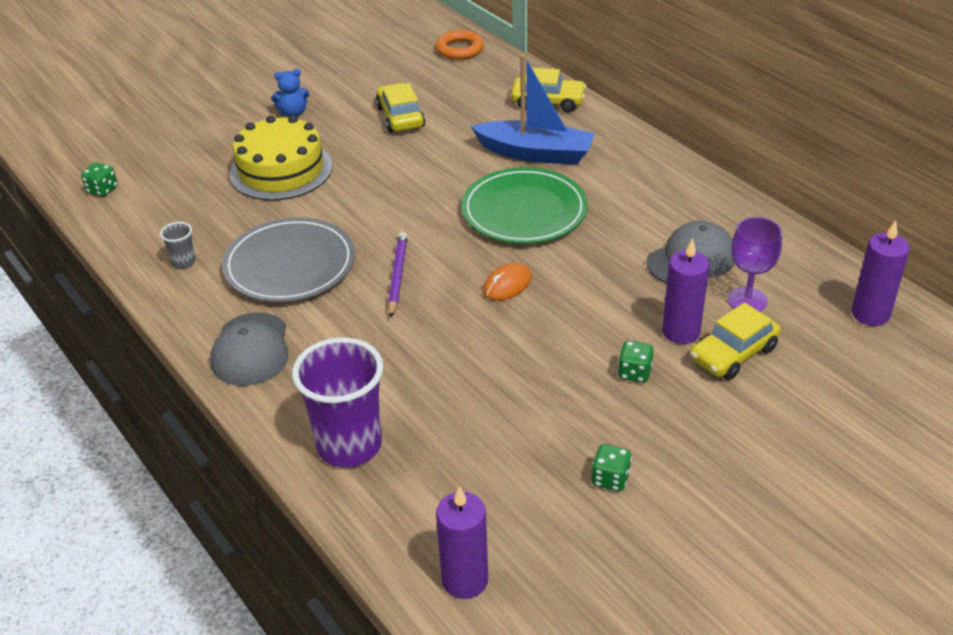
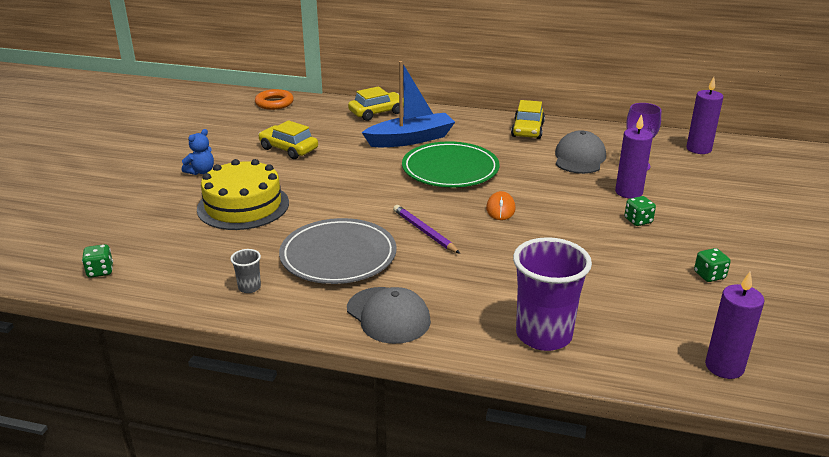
camera: 40 degrees left, 10 degrees down
yellow car [690,303,781,380] -> yellow car moved to [511,100,545,139]

